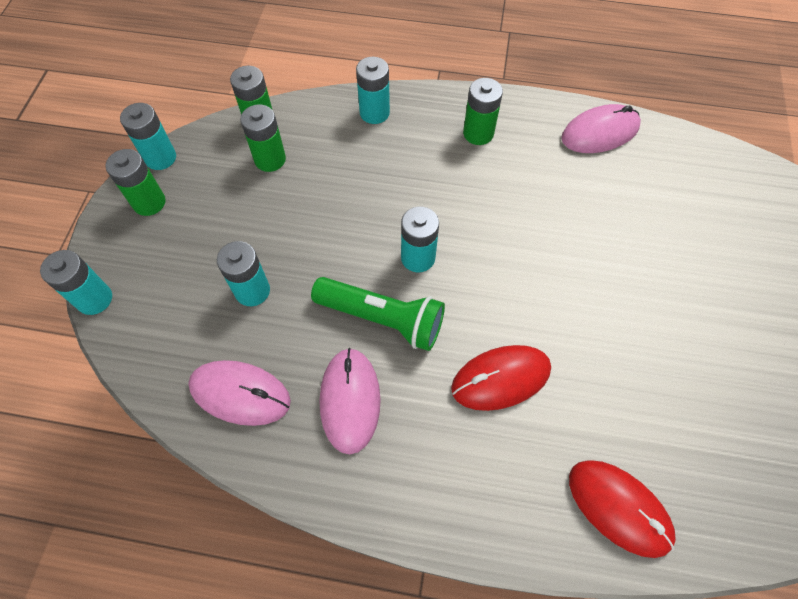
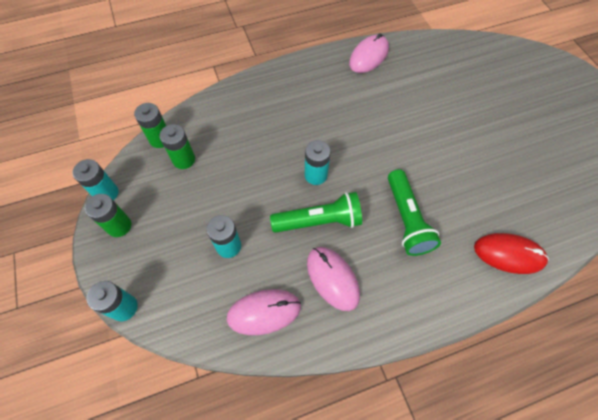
camera: 30 degrees left, 0 degrees up
turquoise battery [356,57,390,124] -> none
red mouse [451,345,551,411] -> green flashlight [388,169,441,256]
green battery [463,78,503,145] -> none

